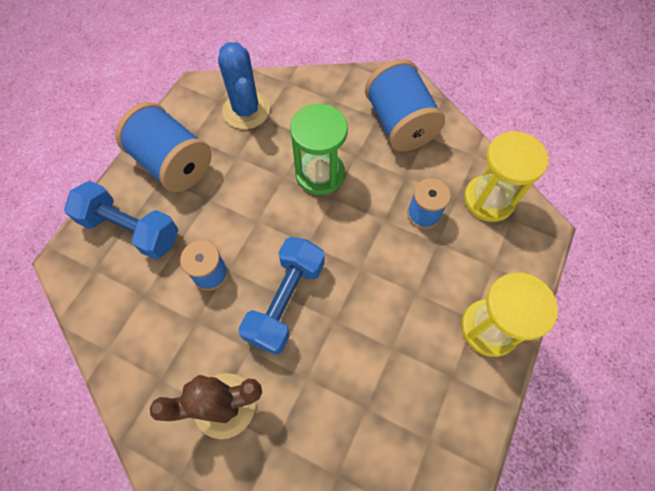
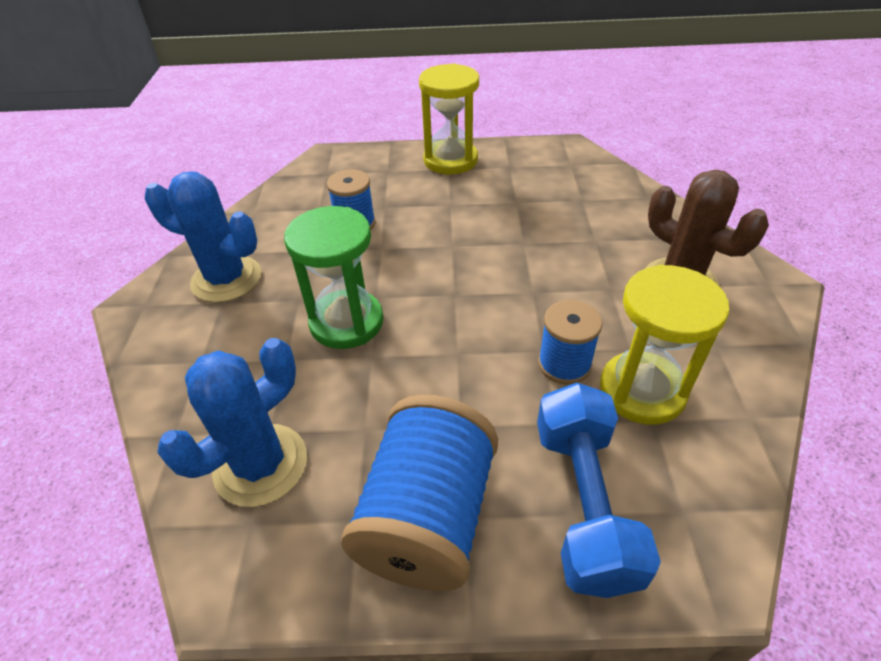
camera: 115 degrees left, 20 degrees down
blue dumbbell [238,237,325,355] -> none
blue spool [365,59,445,151] -> blue cactus [145,171,261,303]
yellow hourglass [464,131,548,222] -> yellow hourglass moved to [600,265,729,425]

